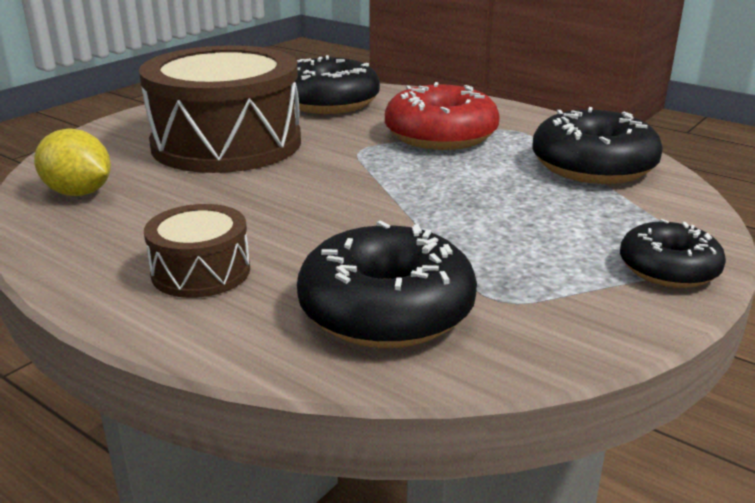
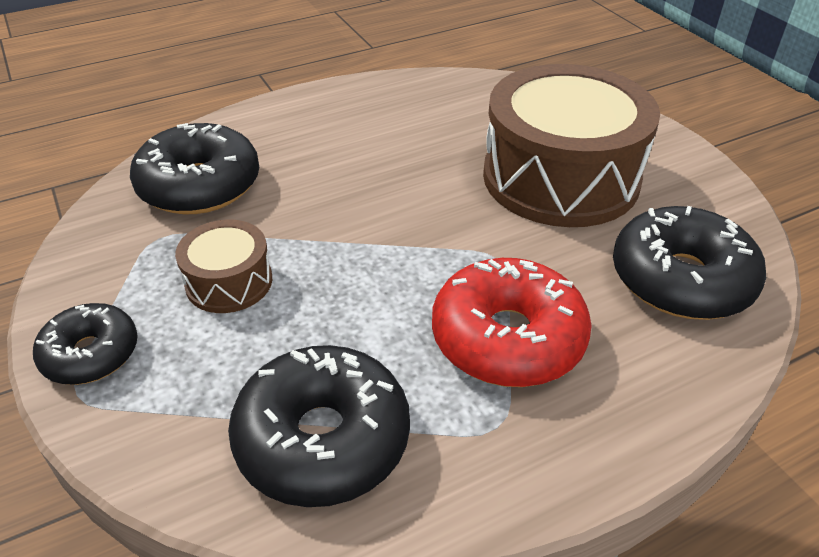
camera: 115 degrees right, 15 degrees up
yellow lemon [34,129,111,196] -> none
brown drum [144,204,250,298] -> brown drum moved to [175,220,272,313]

